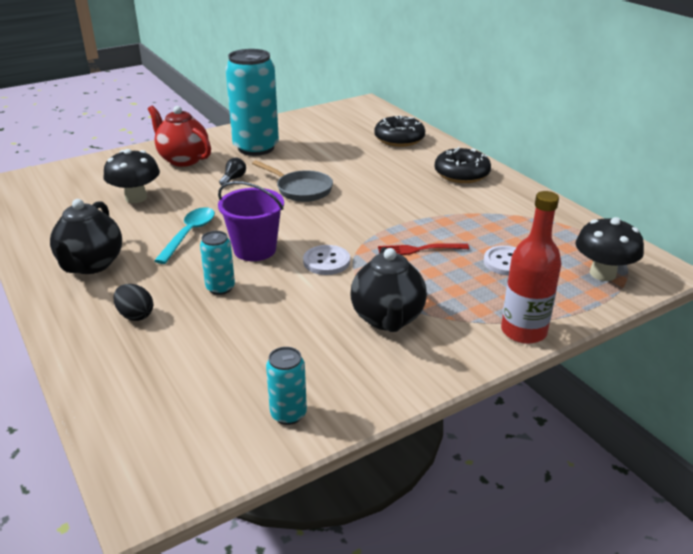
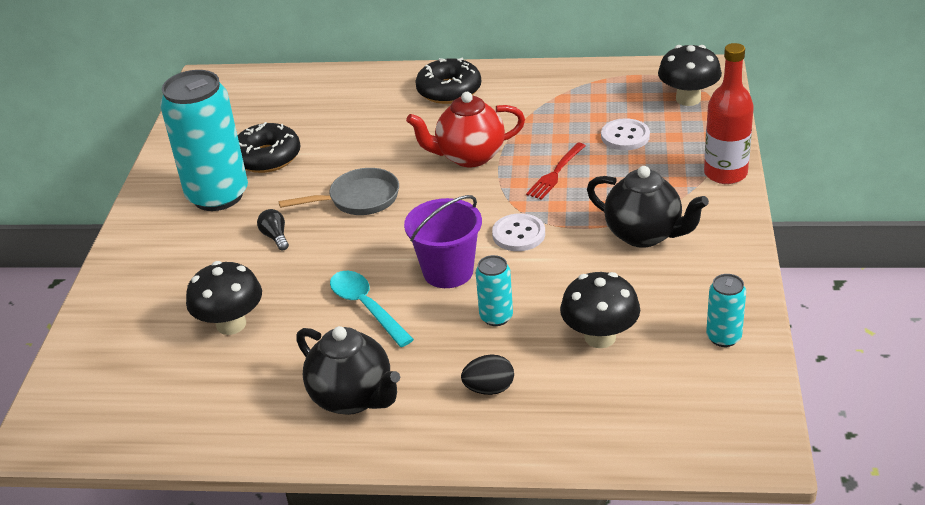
camera: 50 degrees left, 5 degrees up
red teapot [148,106,211,167] -> red teapot moved to [406,92,525,167]
black donut [375,115,425,147] -> black donut moved to [237,122,300,173]
none -> black mushroom [560,272,640,348]

